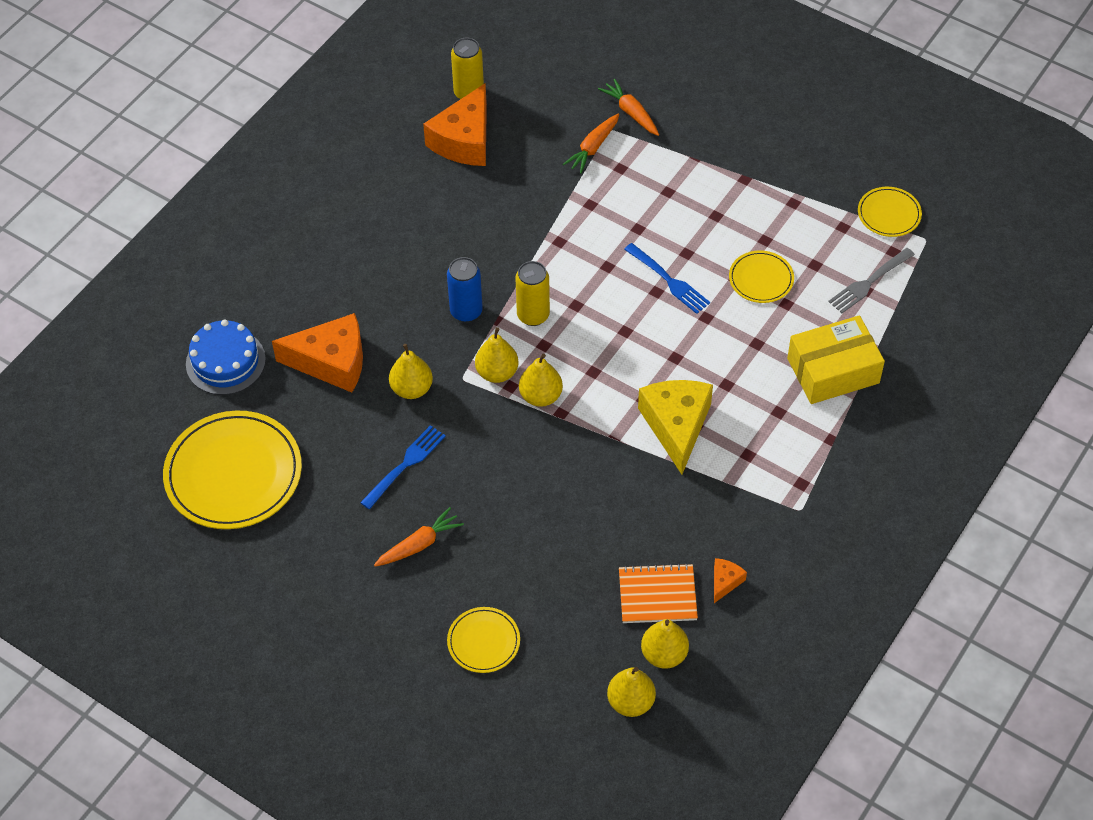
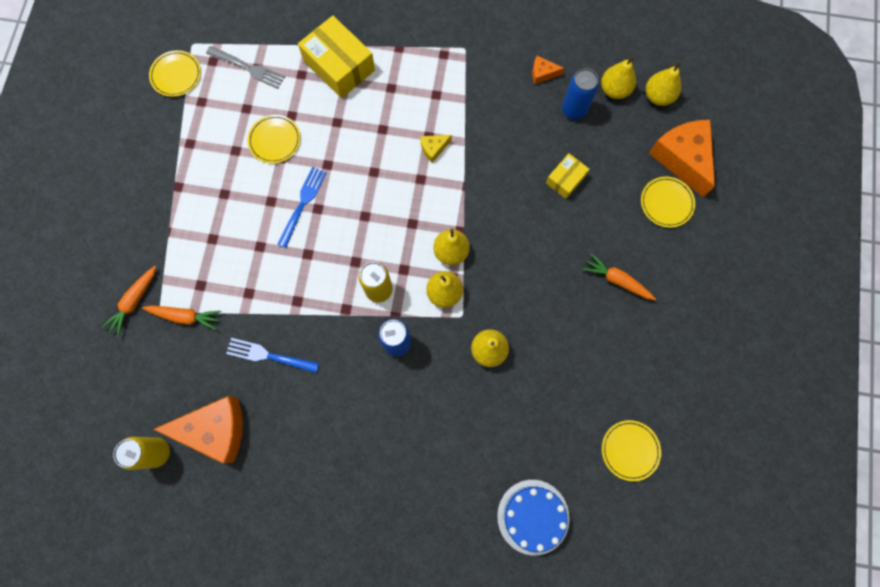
camera: 115 degrees left, 20 degrees up
yellow plate [163,411,302,529] -> yellow plate [602,420,661,481], size x0.50
orange cheese [272,313,363,392] -> orange cheese moved to [649,120,715,197]
blue fork [360,425,446,509] -> blue fork moved to [226,338,319,373]
orange notebook [619,563,698,623] -> blue can [562,68,599,120]
yellow cheese [638,380,713,474] -> yellow cheese [420,135,452,163], size x0.45
none -> yellow box [546,153,589,199]

